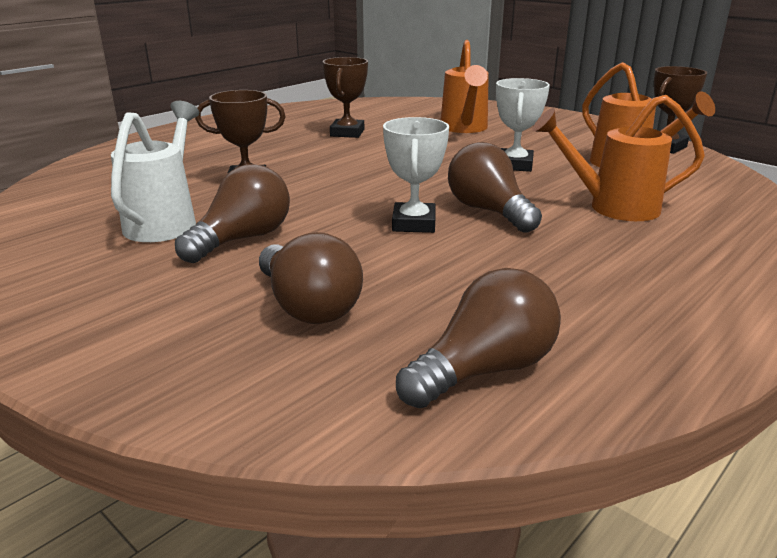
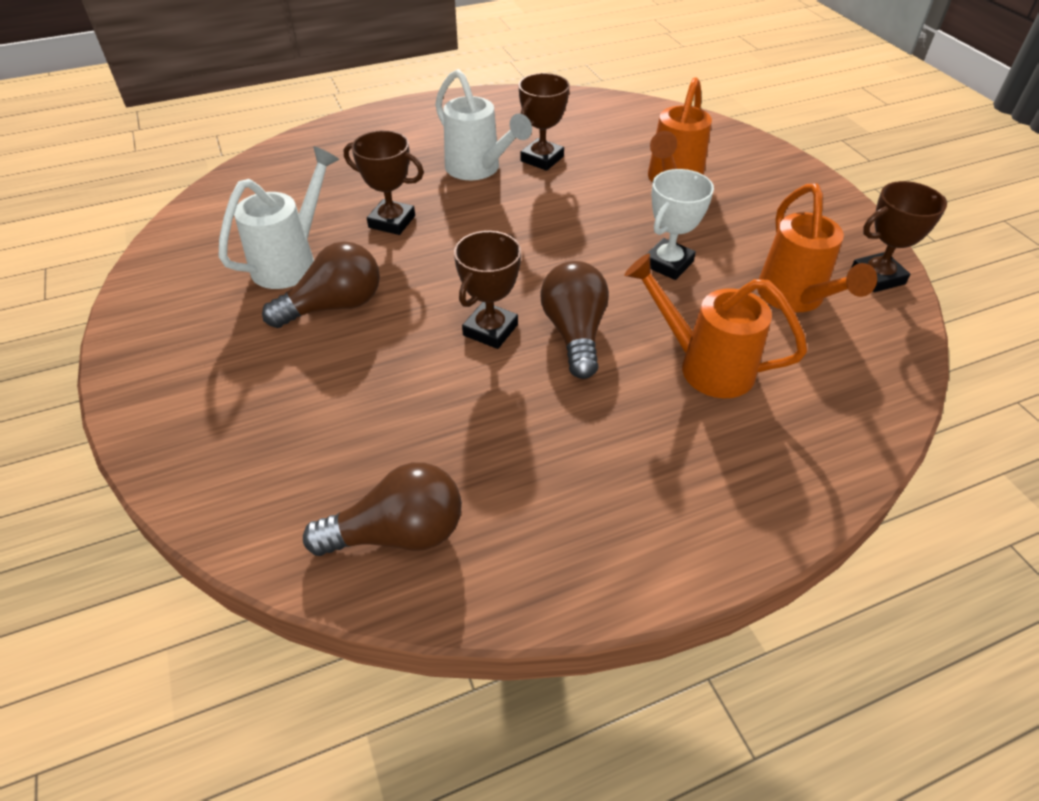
camera: 25 degrees right, 20 degrees up
brown light bulb [259,232,363,324] -> none
white trophy [383,117,449,233] -> brown trophy [454,231,521,349]
none -> white watering can [435,69,532,180]

